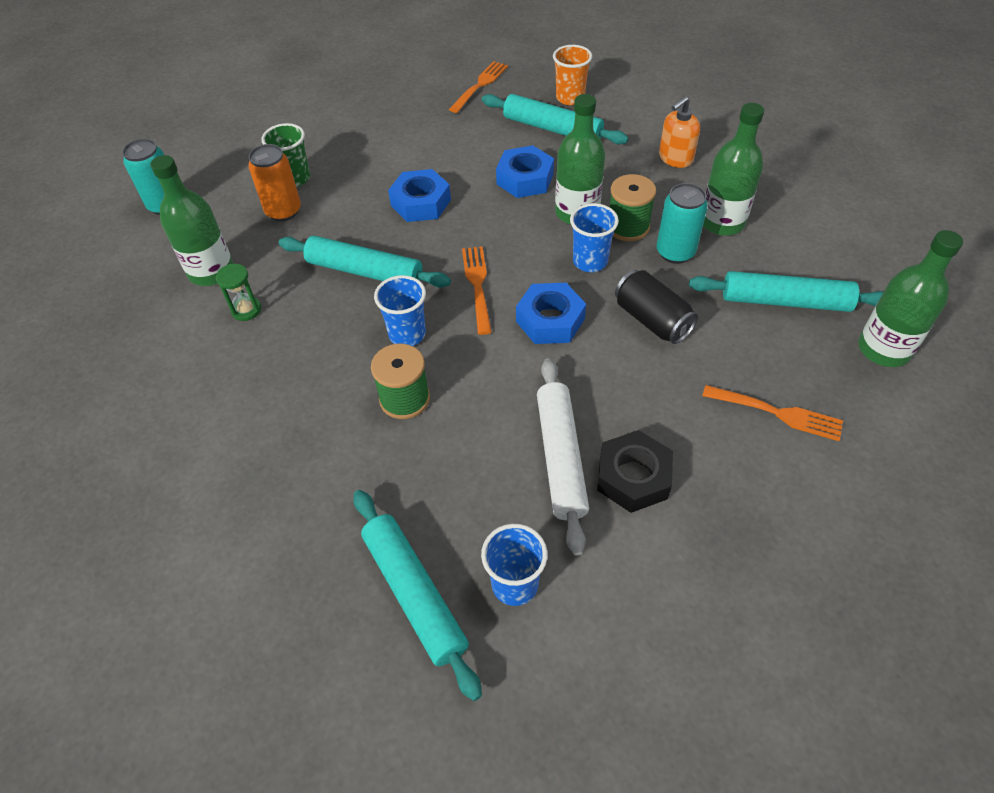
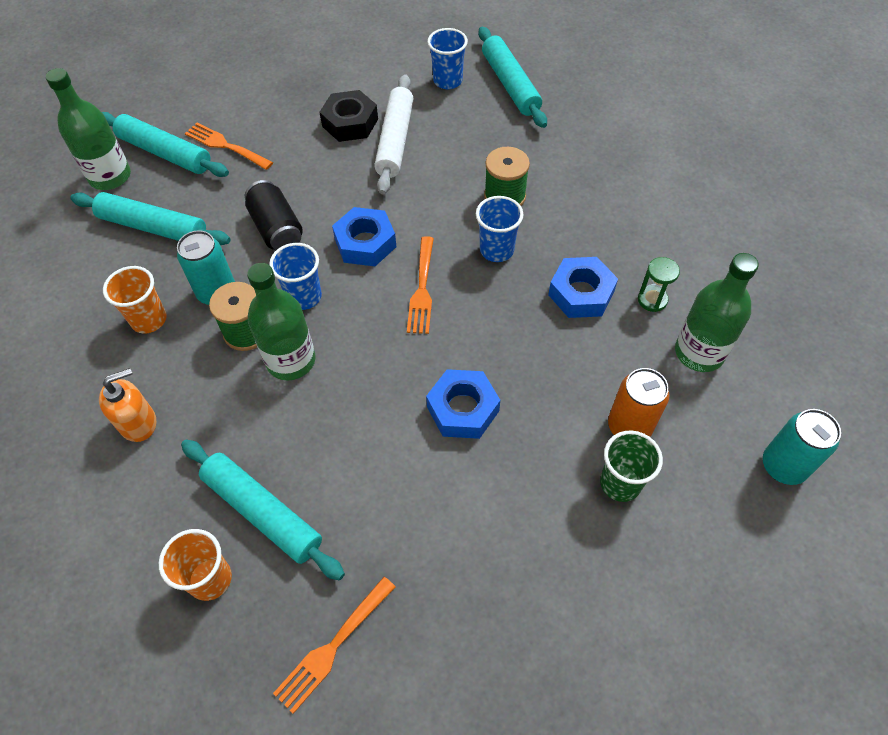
camera: 170 degrees left, 5 degrees up
turquoise rolling pin [278,236,451,288] -> turquoise rolling pin moved to [102,112,229,177]
blue nut [496,145,554,198] -> blue nut moved to [548,257,618,318]
green bottle [703,103,764,236] -> orange cup [103,266,167,334]

